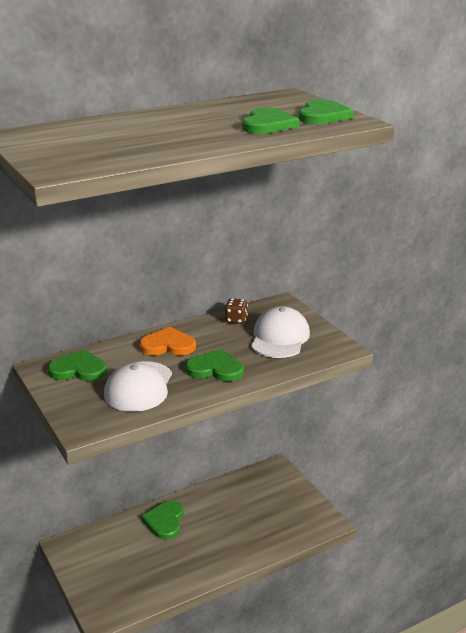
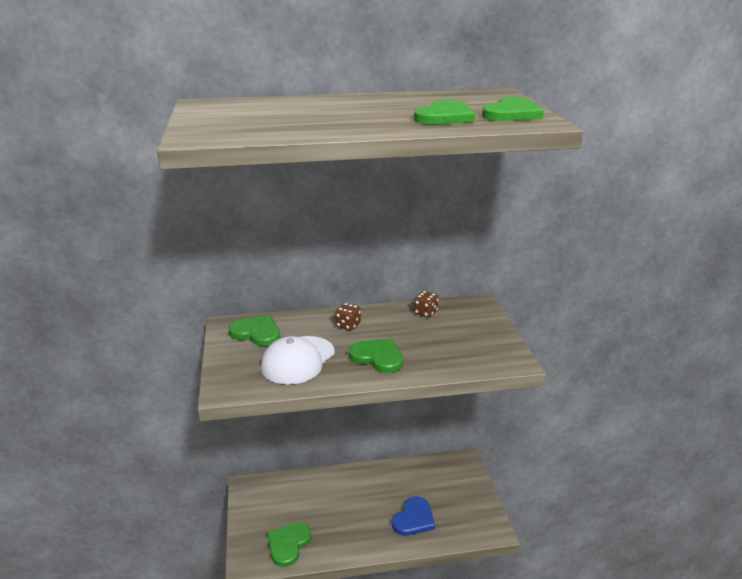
camera: 20 degrees right, 0 degrees up
orange heart [139,327,196,355] -> brown dice [335,303,361,330]
green heart [141,501,183,540] -> green heart moved to [267,523,311,567]
white cap [251,306,310,358] -> none
none -> blue heart [392,497,435,536]

